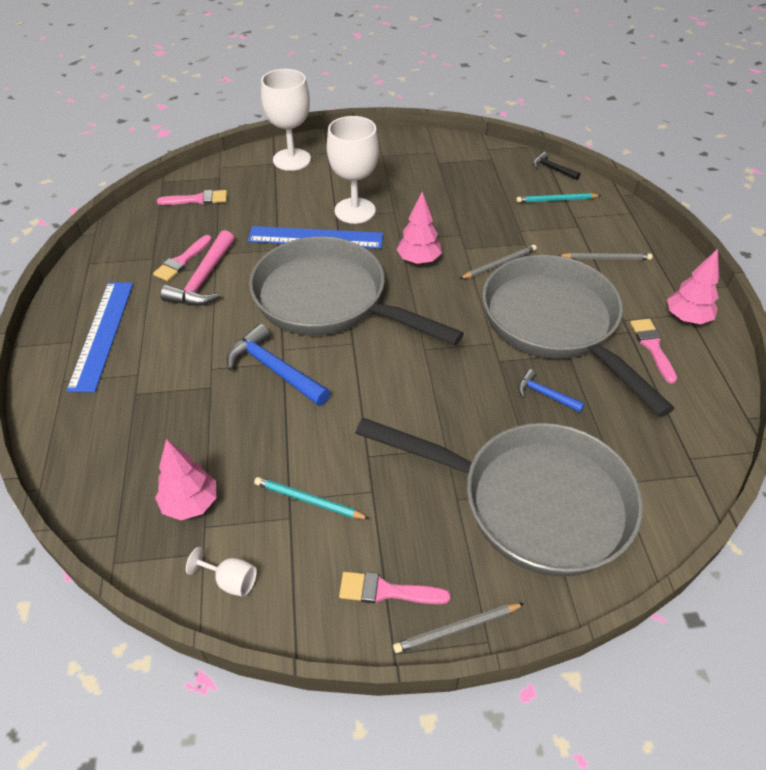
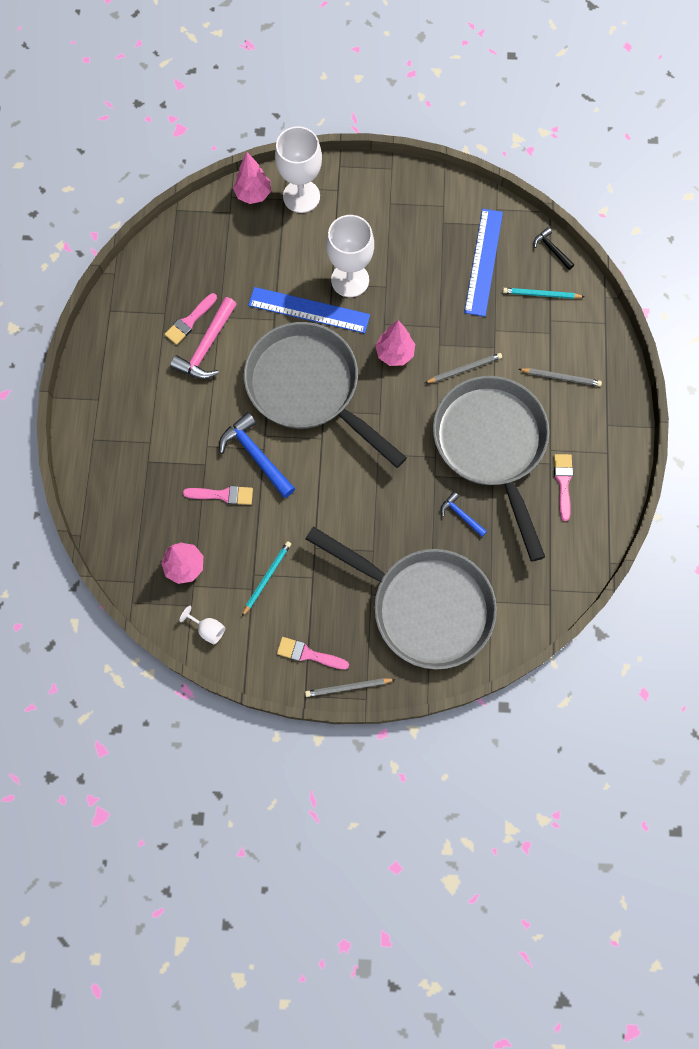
camera: 10 degrees right, 25 degrees up
blue ruler [66,282,133,392] -> blue ruler moved to [464,209,503,317]
pink brush [157,190,227,205] -> pink brush moved to [183,486,253,505]
turquoise pencil [254,477,369,519] -> turquoise pencil turned 90 degrees clockwise [242,541,291,616]
pink tree [667,249,719,324] -> pink tree moved to [233,152,271,204]

